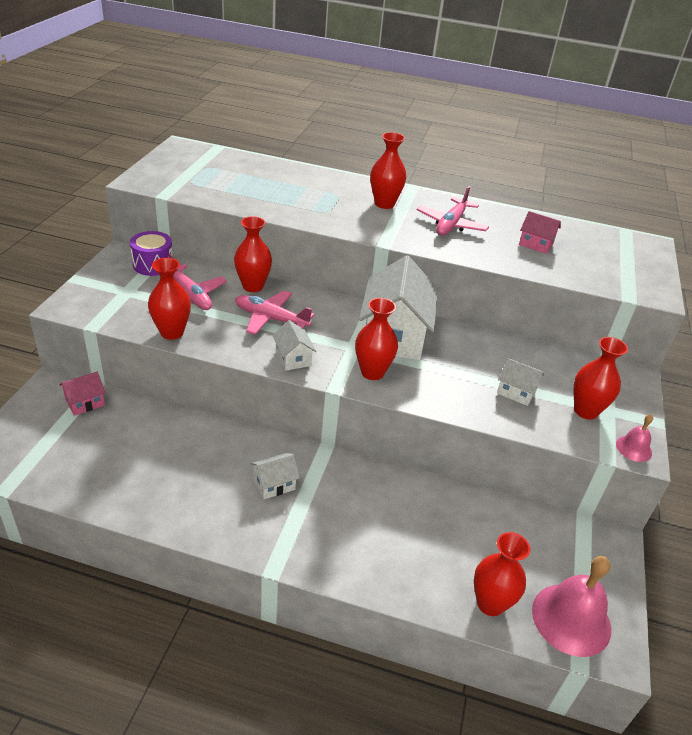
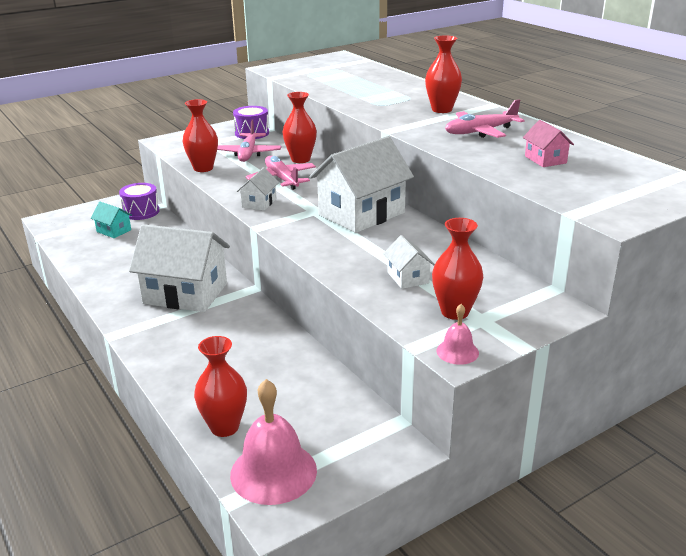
camera: 45 degrees right, 10 degrees down
pink house [59,372,106,416] -> purple drum [119,183,159,220]
white house [251,453,299,499] -> white house [129,224,230,312], size x2.18
red vase [355,298,398,380] -> none
none -> turquoise house [91,202,132,238]

